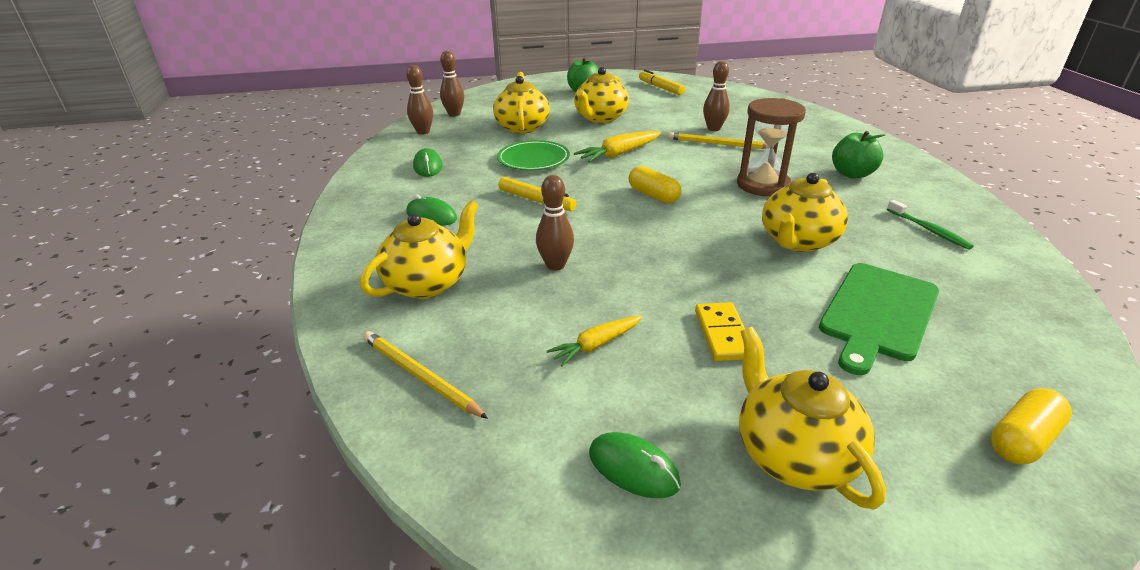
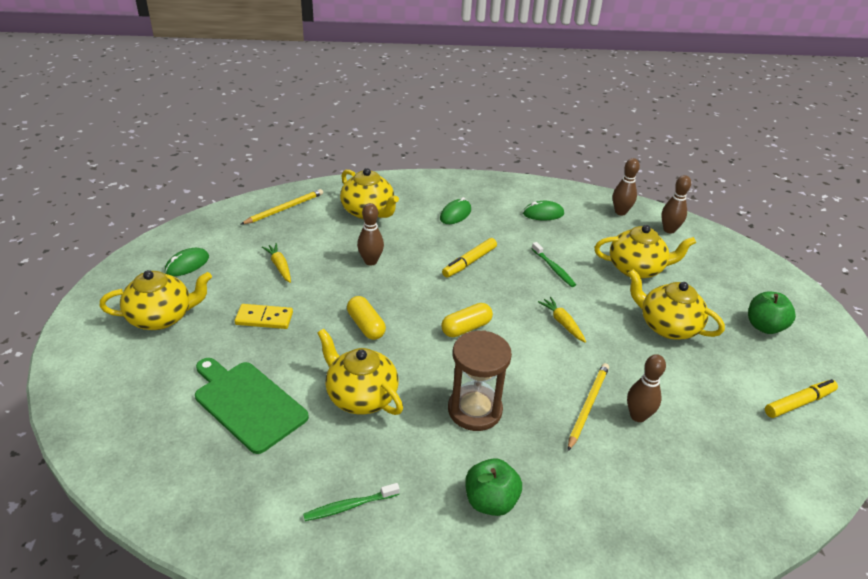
camera: 95 degrees right, 5 degrees up
green plate [497,140,570,170] -> green toothbrush [532,242,576,287]
yellow carrot [574,131,661,163] -> yellow carrot [538,297,586,343], size x0.66
yellow capsule [991,388,1072,464] -> yellow capsule moved to [347,296,386,340]

